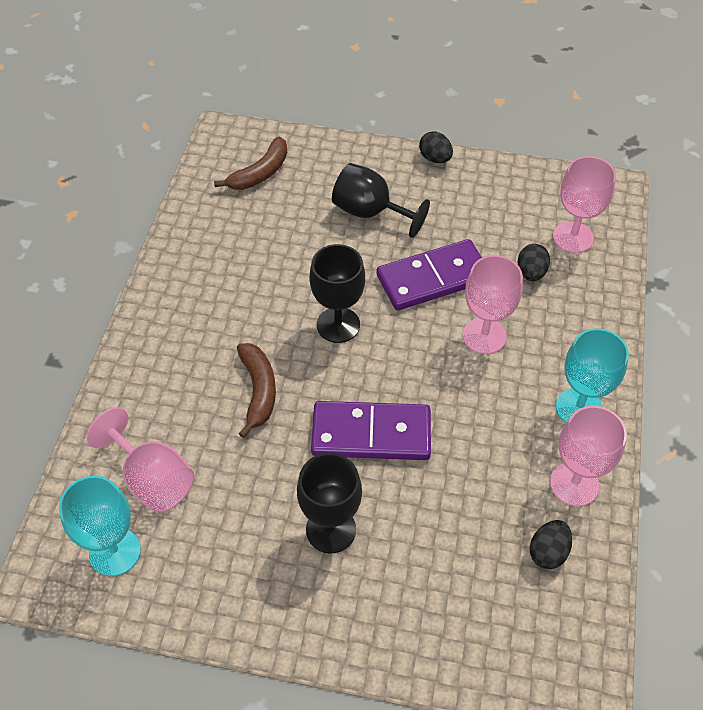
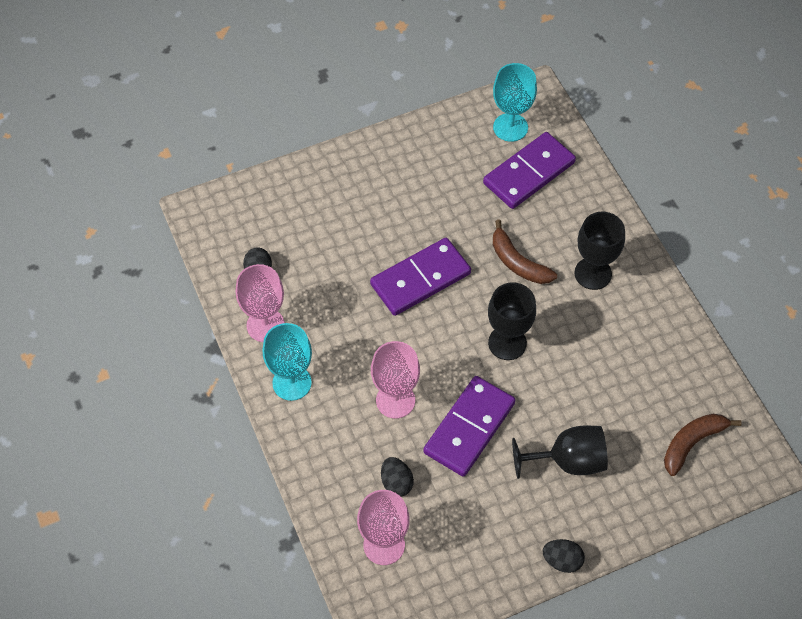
camera: 145 degrees right, 5 degrees up
pink goblet [86,407,195,513] -> purple domino [483,132,576,209]
brown banana [214,136,287,190] -> brown banana turned 45 degrees clockwise [664,414,742,476]
black goblet [297,453,362,554] -> black goblet moved to [574,212,625,290]

